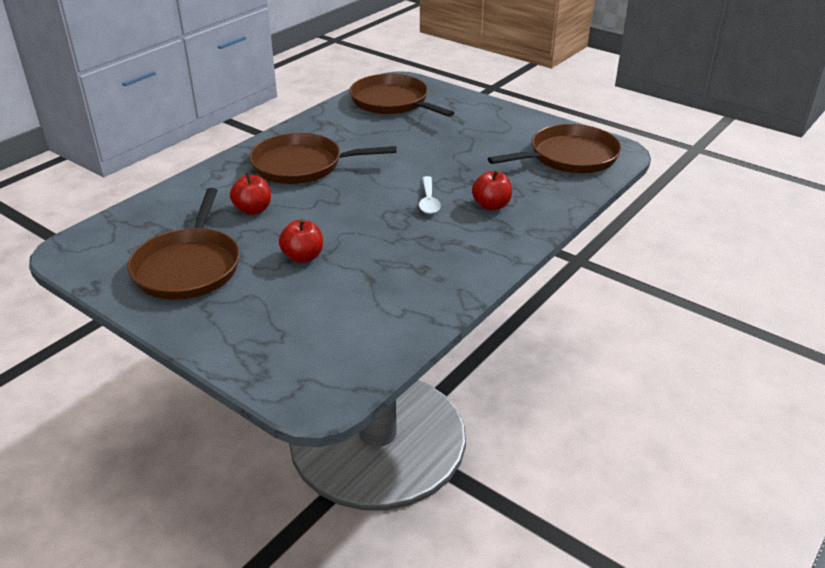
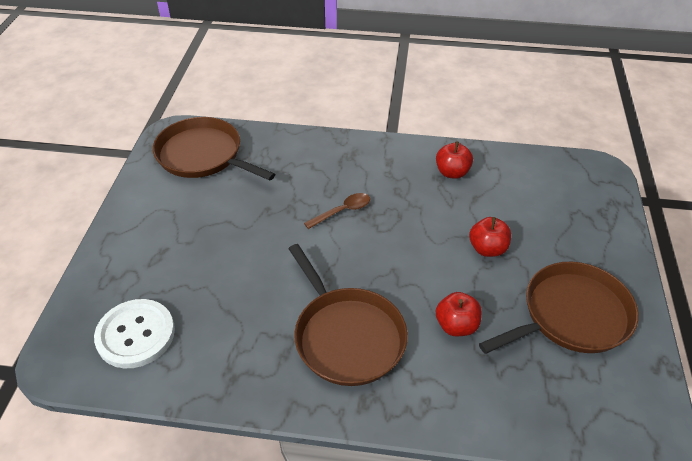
camera: 120 degrees left, 10 degrees up
brown pan [349,74,454,117] -> white button [94,299,175,368]
white spoon [419,176,441,214] -> brown spoon [304,193,370,229]
red apple [472,170,512,210] -> red apple moved to [436,141,473,179]

